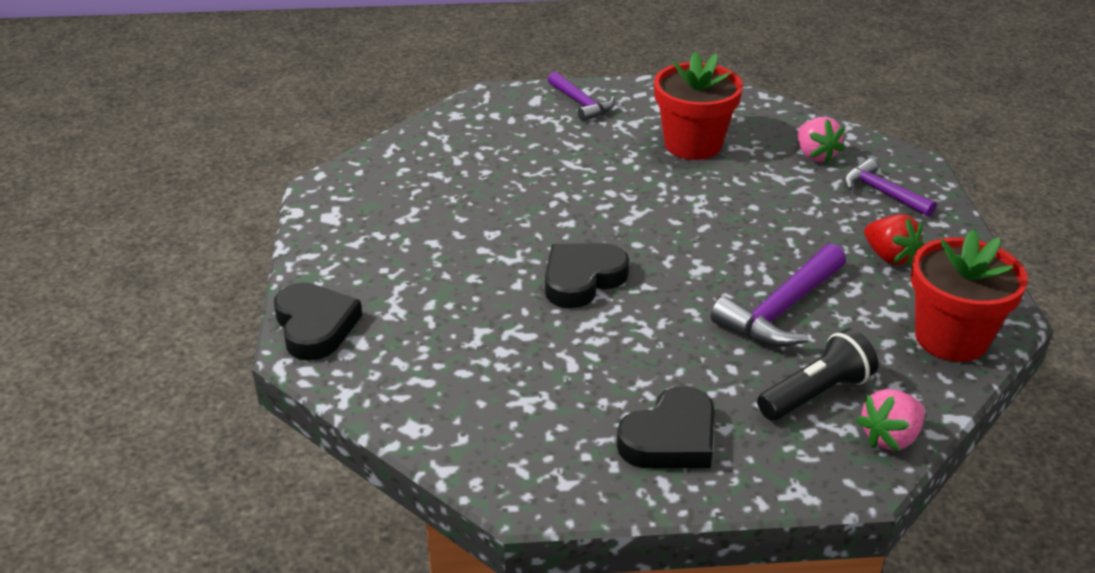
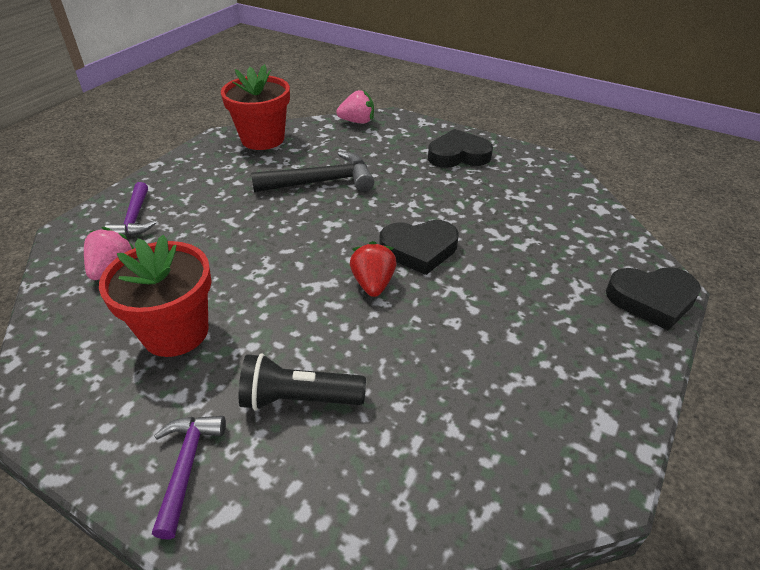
camera: 145 degrees left, 5 degrees up
black heart [274,282,362,361] -> black heart turned 105 degrees counterclockwise [606,267,701,331]
purple hammer [711,244,846,347] -> black hammer [251,151,374,192]
black flashlight [757,329,878,421] -> black flashlight moved to [239,353,366,411]
red strawberry [864,214,923,266] -> red strawberry moved to [350,241,396,297]

